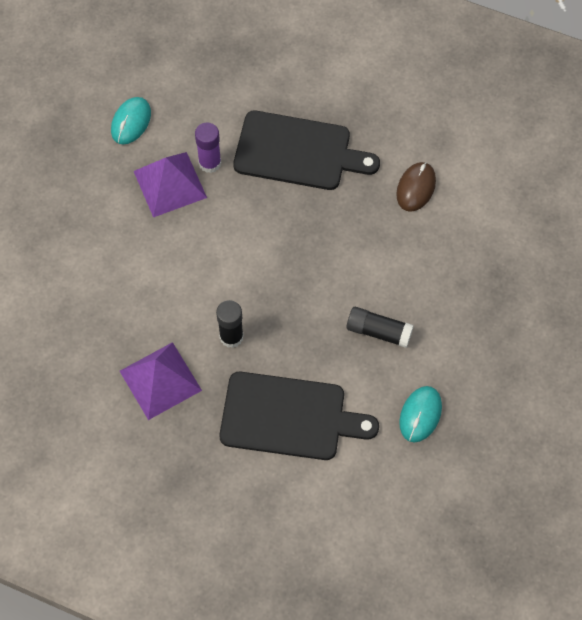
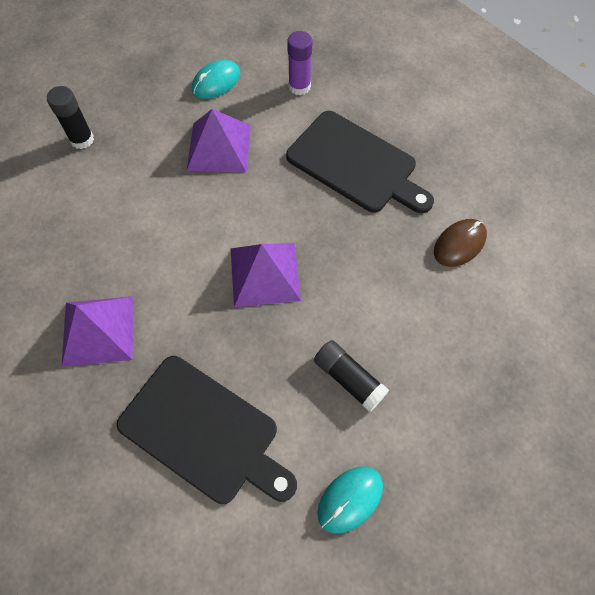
camera: 25 degrees right, 0 degrees up
purple glue stick [195,122,221,173] -> purple glue stick moved to [287,31,312,95]
black glue stick [216,300,244,348] -> black glue stick moved to [47,86,94,149]
none -> purple pyramid [231,243,301,307]

